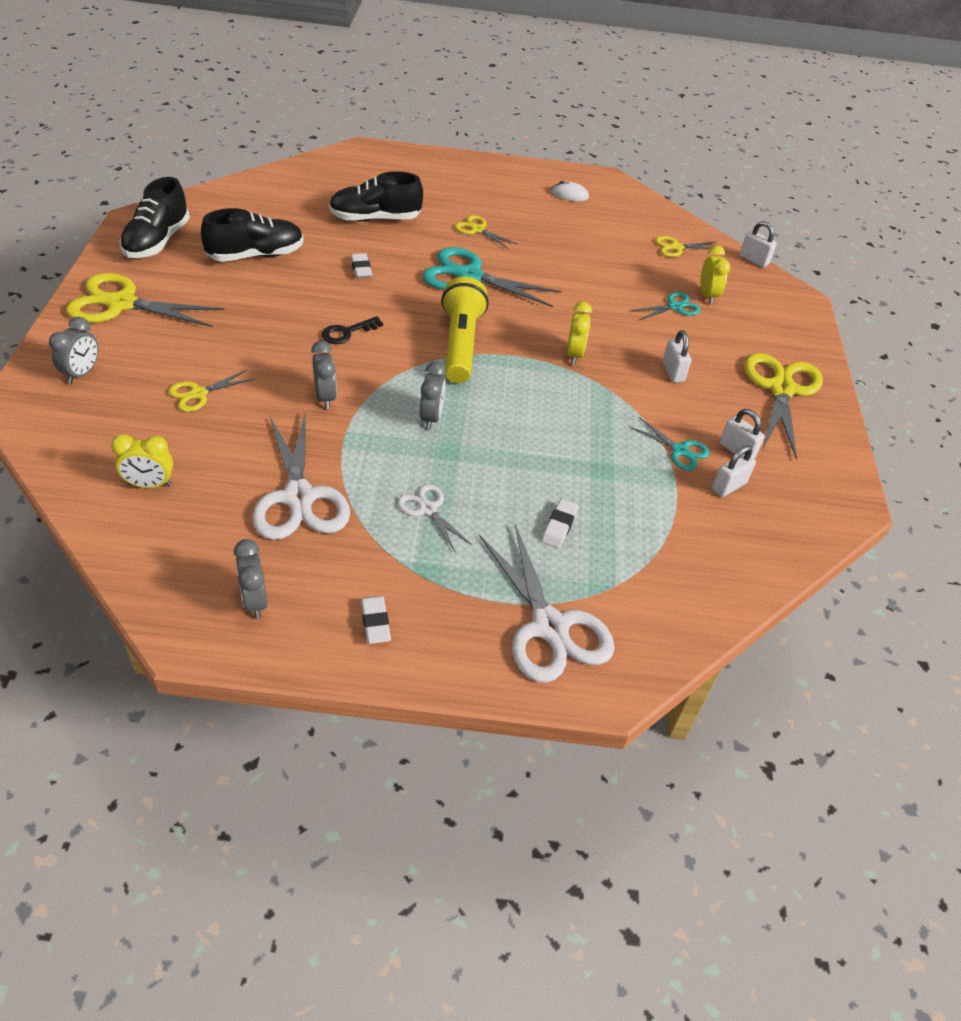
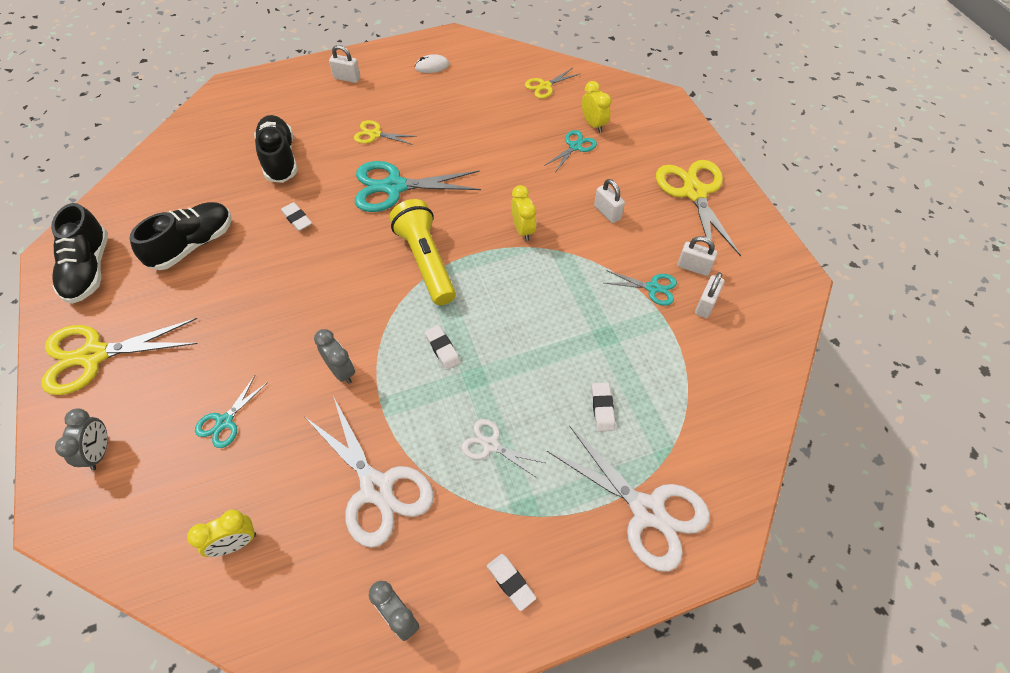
camera: 20 degrees left, 10 degrees up
yellow scissors [169,370,255,412] -> turquoise scissors [195,375,268,448]
black key [322,316,383,344] -> none
black shoe [329,171,423,222] -> black shoe turned 105 degrees clockwise [254,115,298,183]
grey clock [420,361,446,429] -> white eraser [425,325,461,370]
white padlock [740,221,777,267] -> white padlock moved to [329,45,360,83]

